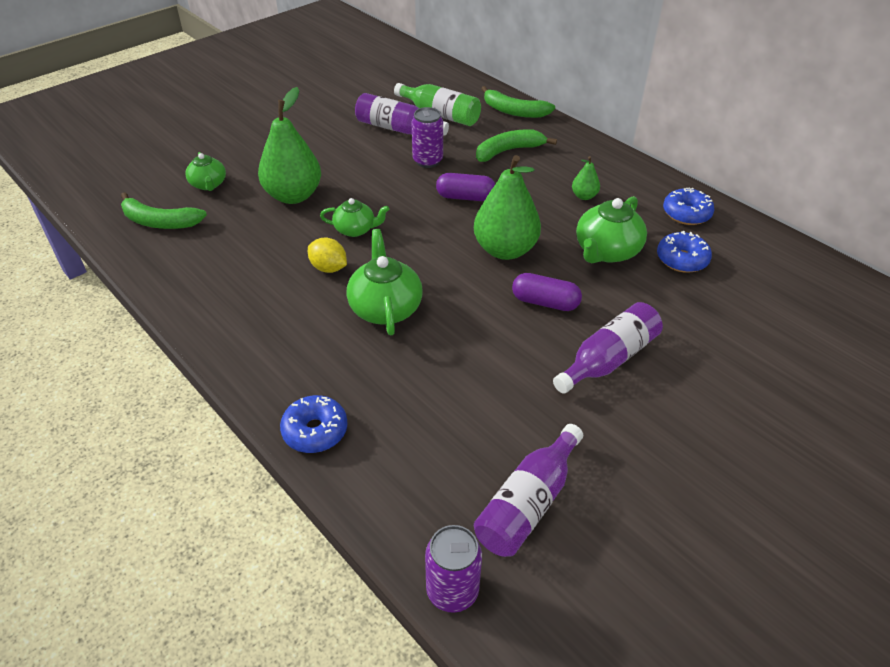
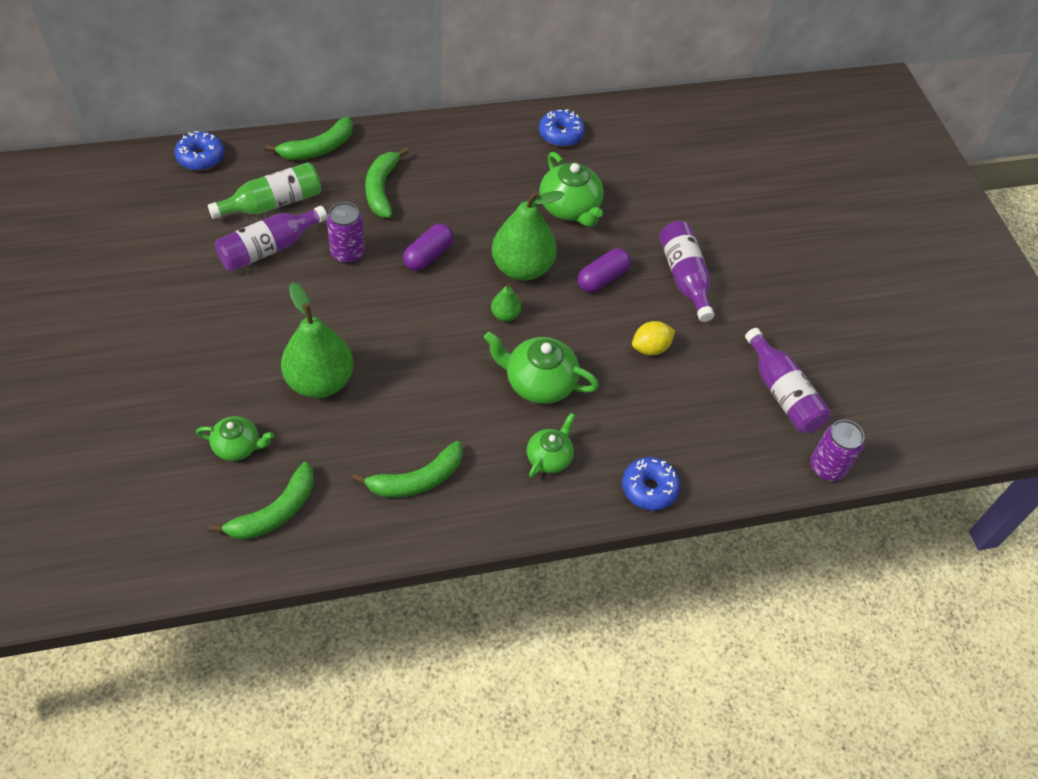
camera: 65 degrees left, 10 degrees up
yellow lemon [308,237,347,273] -> yellow lemon moved to [632,321,675,356]
green teapot [320,198,389,237] -> green teapot moved to [527,413,575,478]
green pear [572,156,600,200] -> green pear moved to [491,283,521,321]
blue donut [657,231,712,273] -> blue donut moved to [174,131,224,171]
none -> green banana [352,441,463,498]

